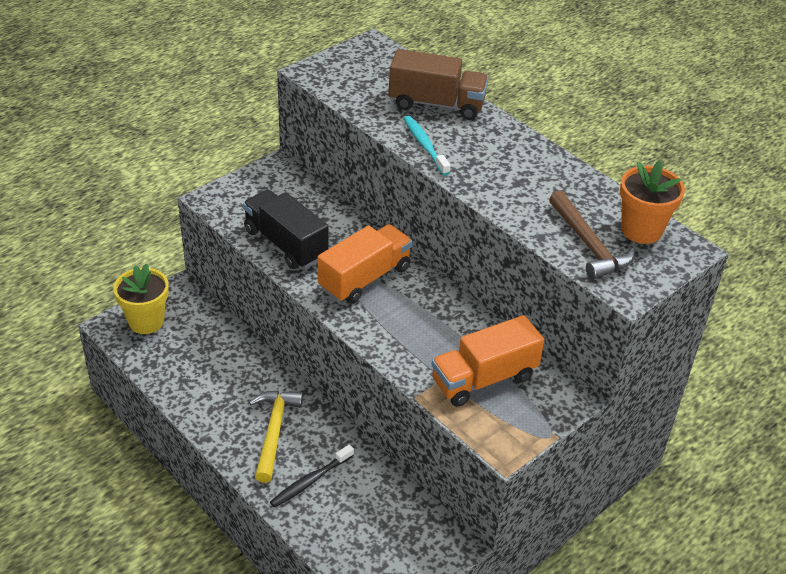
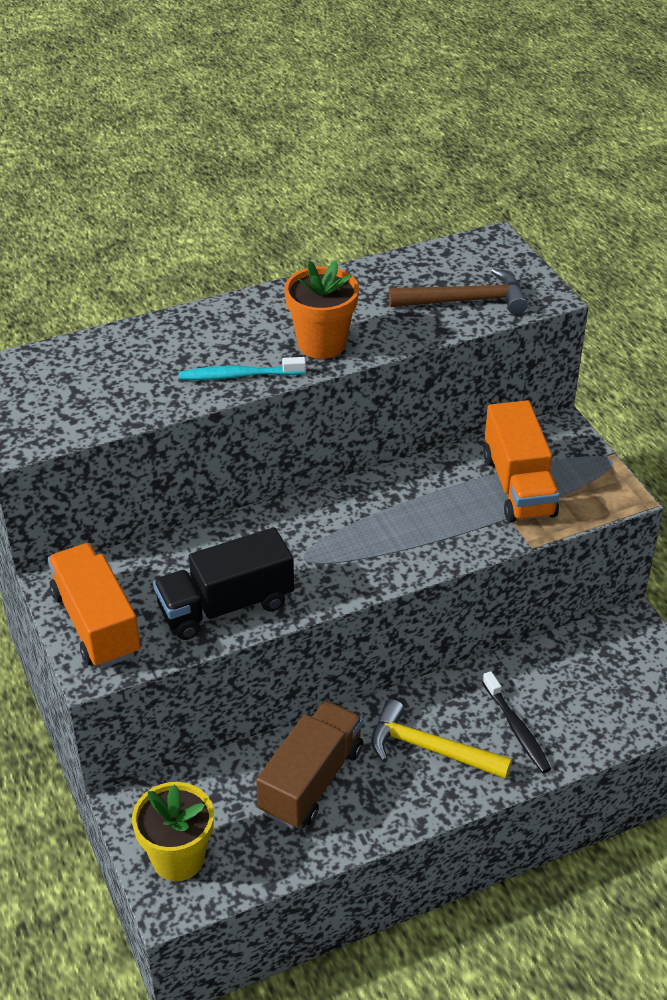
camera: 70 degrees left, 0 degrees up
orange truck [318,224,412,304] -> orange truck moved to [48,543,141,668]
brown truck [389,49,488,120] -> brown truck moved to [256,701,363,829]
orange flower pot [620,160,685,244] -> orange flower pot moved to [284,261,359,359]

